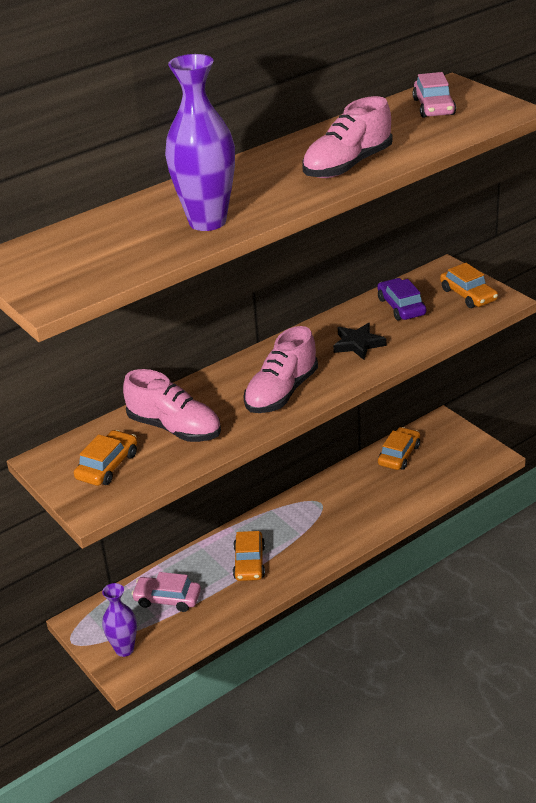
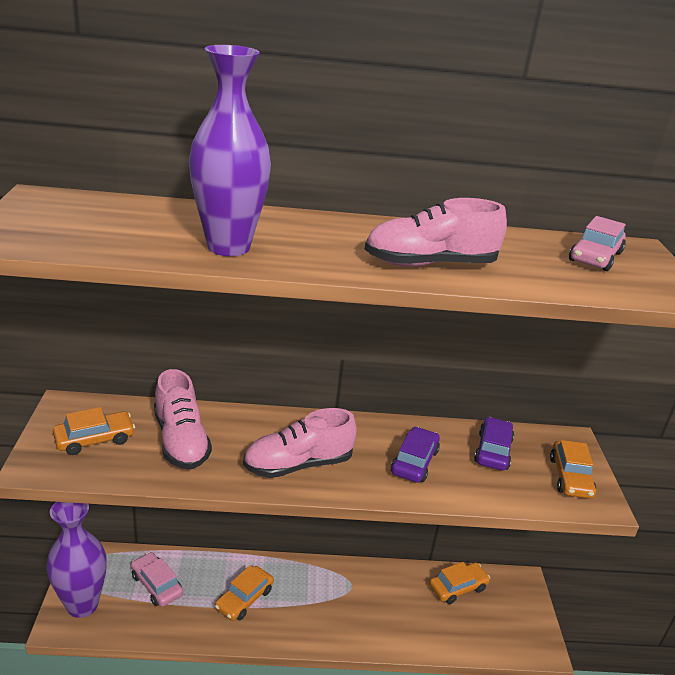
camera: 30 degrees right, 5 degrees down
purple vase [102,583,137,657] -> purple vase [46,502,107,618], size x1.69
black star [333,323,386,360] -> purple car [391,427,440,483]

